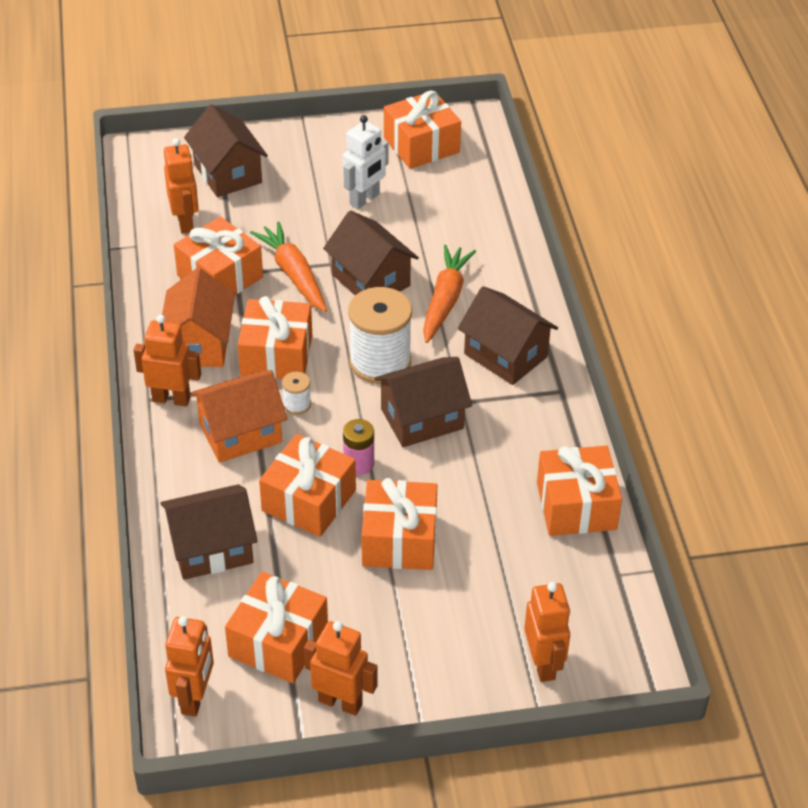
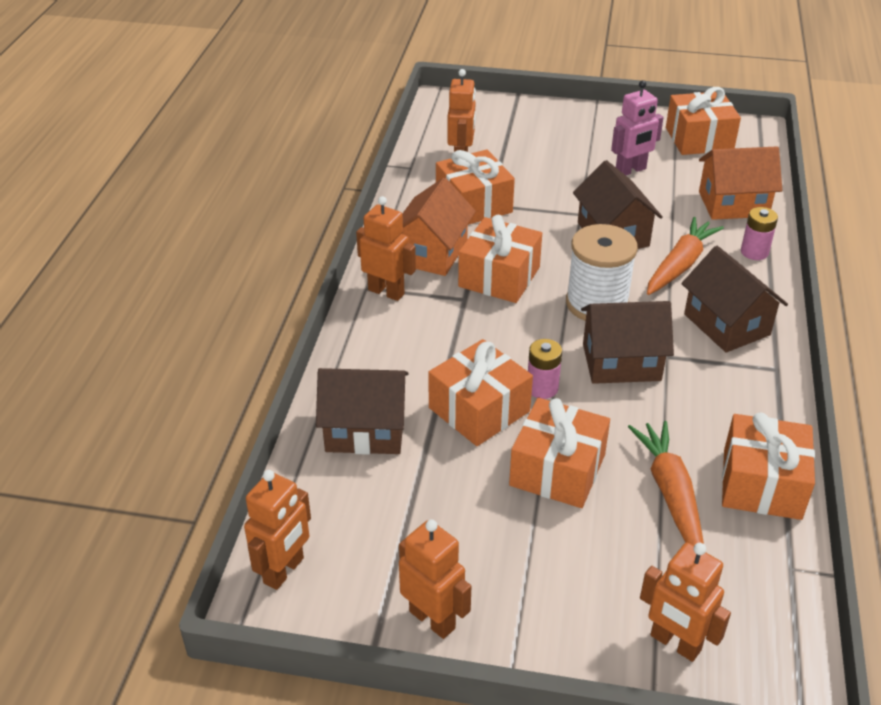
camera: 20 degrees right, 5 degrees down
brown house [184,104,268,197] -> none
orange house [190,370,287,463] -> orange house moved to [699,147,782,220]
orange gift [225,572,328,683] -> none
orange carrot [250,222,327,312] -> orange carrot moved to [628,421,704,546]
white spool [282,372,311,415] -> none
white robot [343,115,388,209] -> pink robot [611,80,664,175]
orange robot [524,582,570,682] -> orange robot turned 120 degrees clockwise [640,543,731,662]
none -> pink battery [741,207,778,260]

